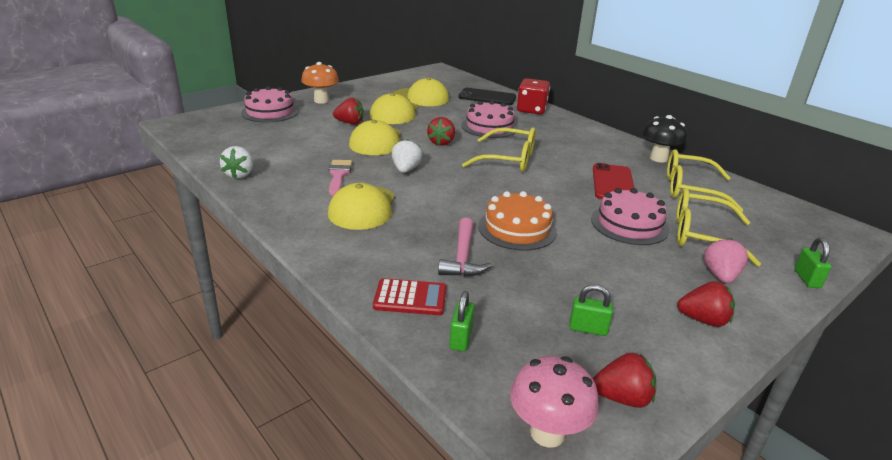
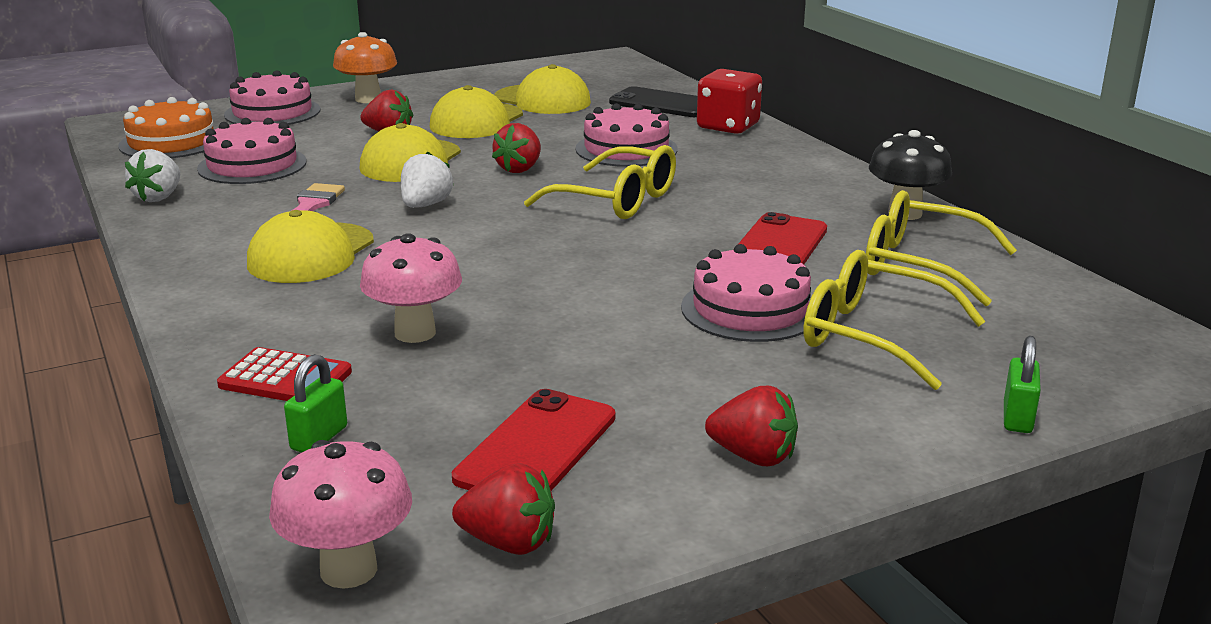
camera: 15 degrees right, 5 degrees down
pink hammer [438,218,492,277] -> pink mushroom [360,233,462,343]
orange cake [478,191,557,250] -> orange cake moved to [118,97,215,158]
green padlock [569,284,613,336] -> red phone [452,389,616,491]
pink strawberry [704,238,748,283] -> none
none -> pink cake [197,118,307,184]

